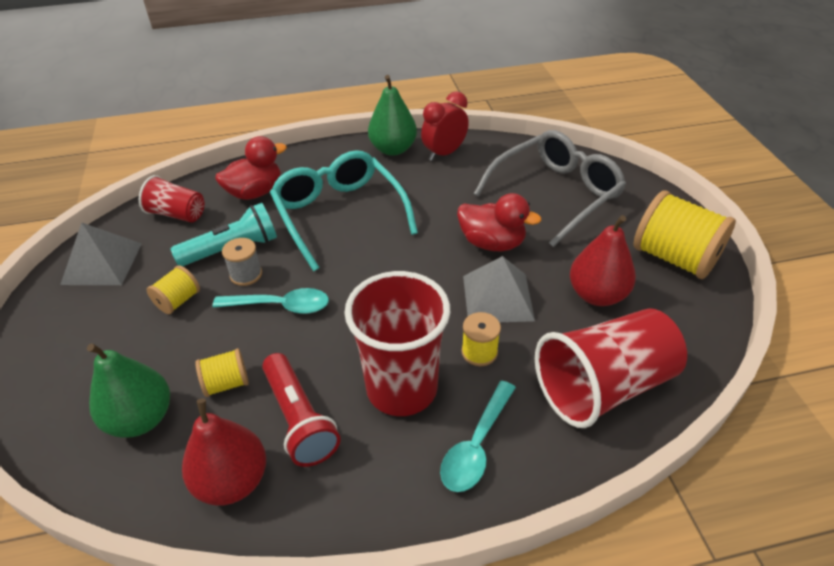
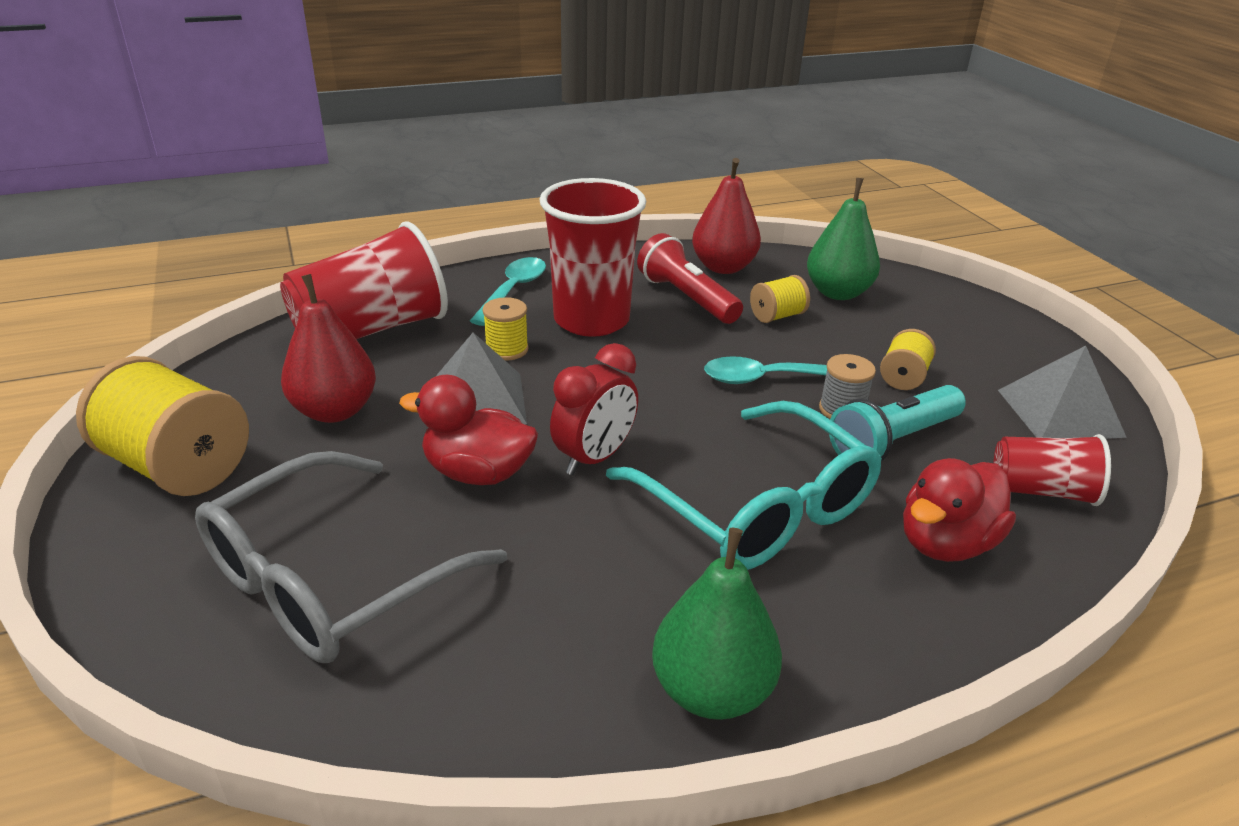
camera: 170 degrees right, 10 degrees down
red clock [421,91,469,161] -> red clock moved to [550,343,638,475]

